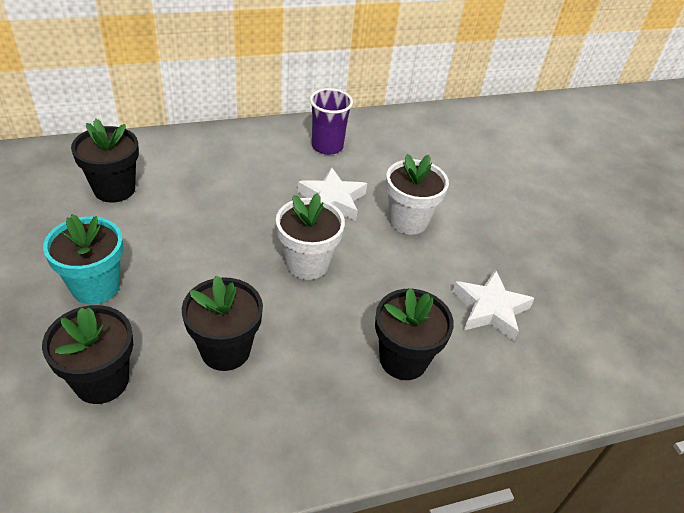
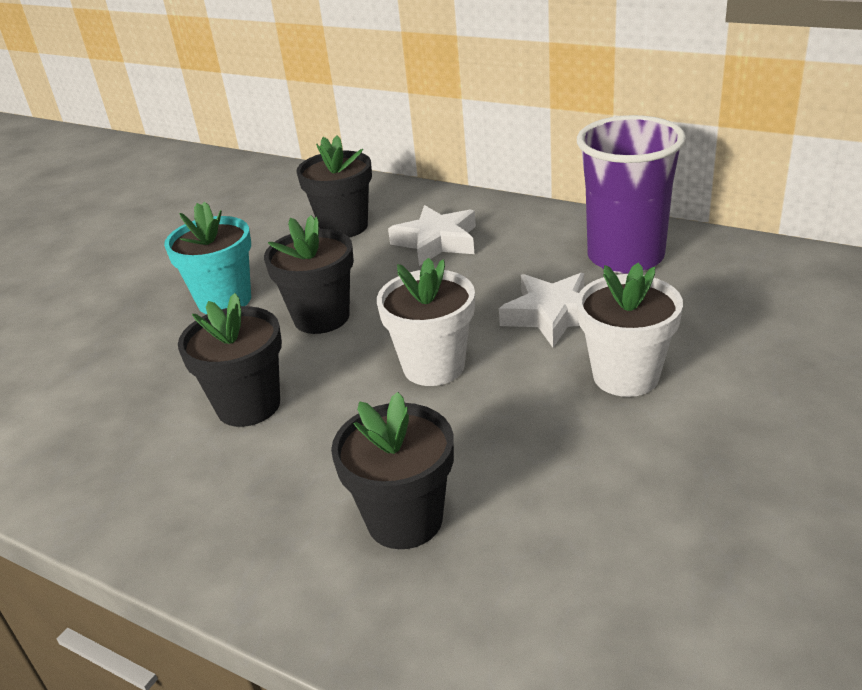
camera: 55 degrees right, 10 degrees down
black flower pot [42,305,133,404] -> black flower pot moved to [264,215,354,334]
purple cup [310,88,353,155] -> purple cup [577,115,686,274], size x1.56
white star [452,270,535,341] -> white star moved to [388,205,476,266]

